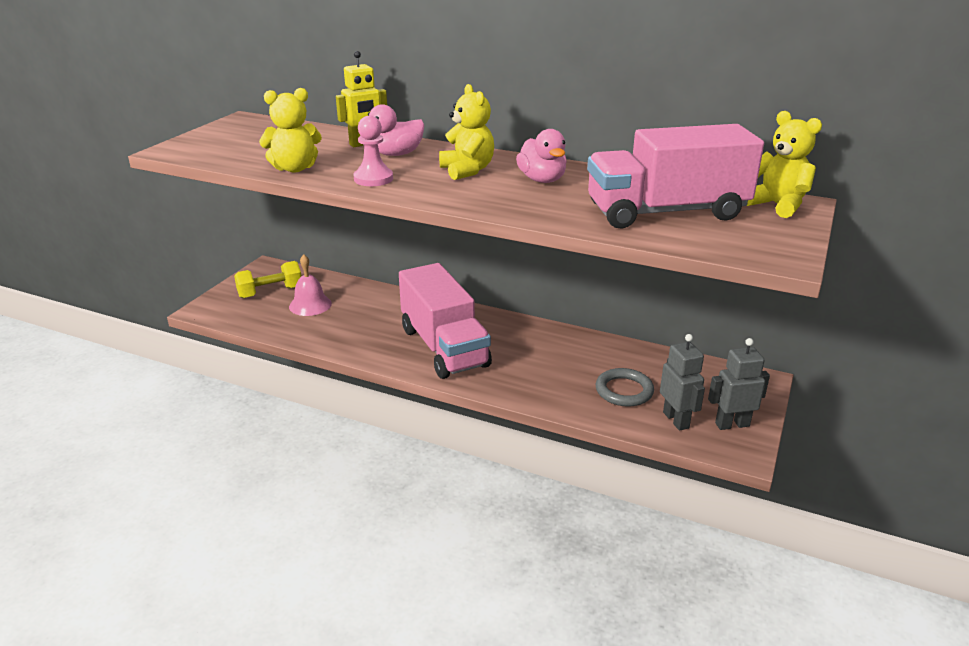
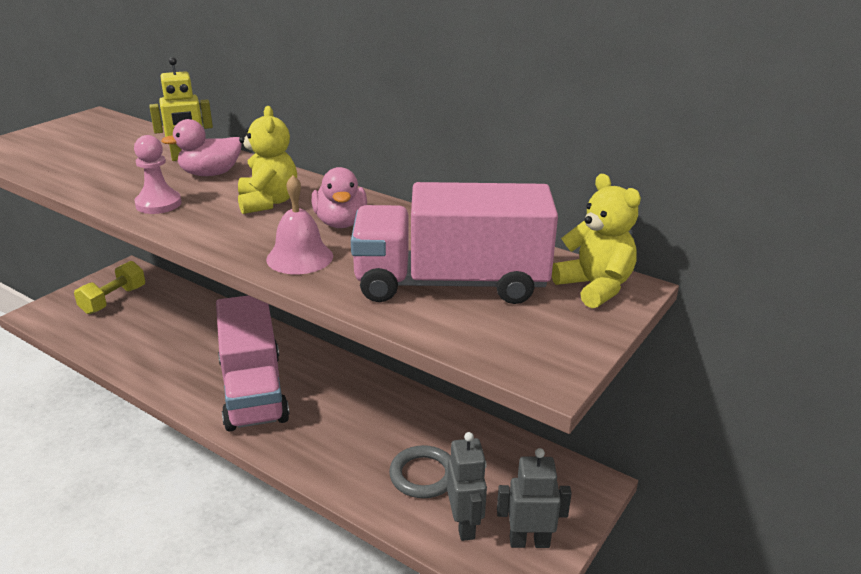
camera: 10 degrees right, 0 degrees up
yellow dumbbell [234,261,302,298] -> yellow dumbbell turned 45 degrees counterclockwise [74,261,145,314]
yellow teddy bear [259,88,322,172] -> none
pink bell [289,254,332,316] -> pink bell moved to [266,175,333,274]

